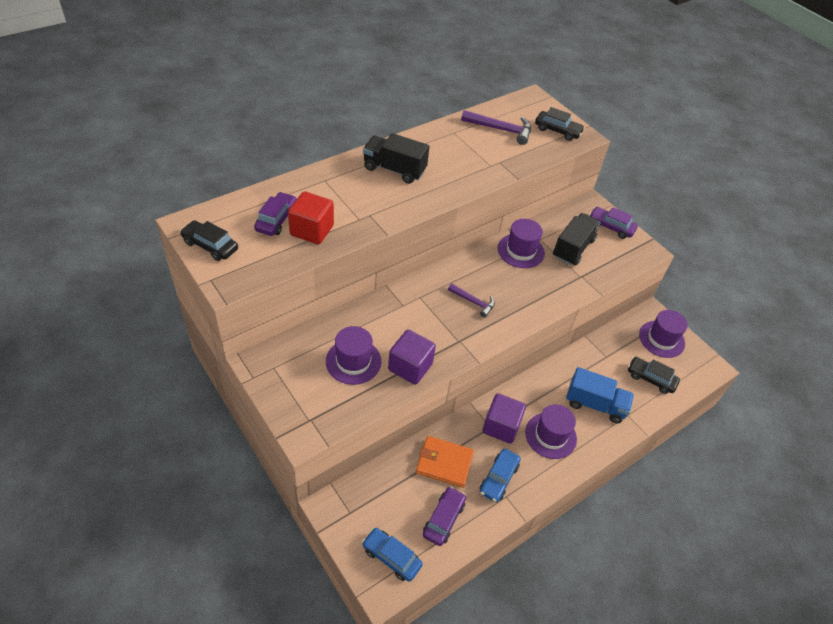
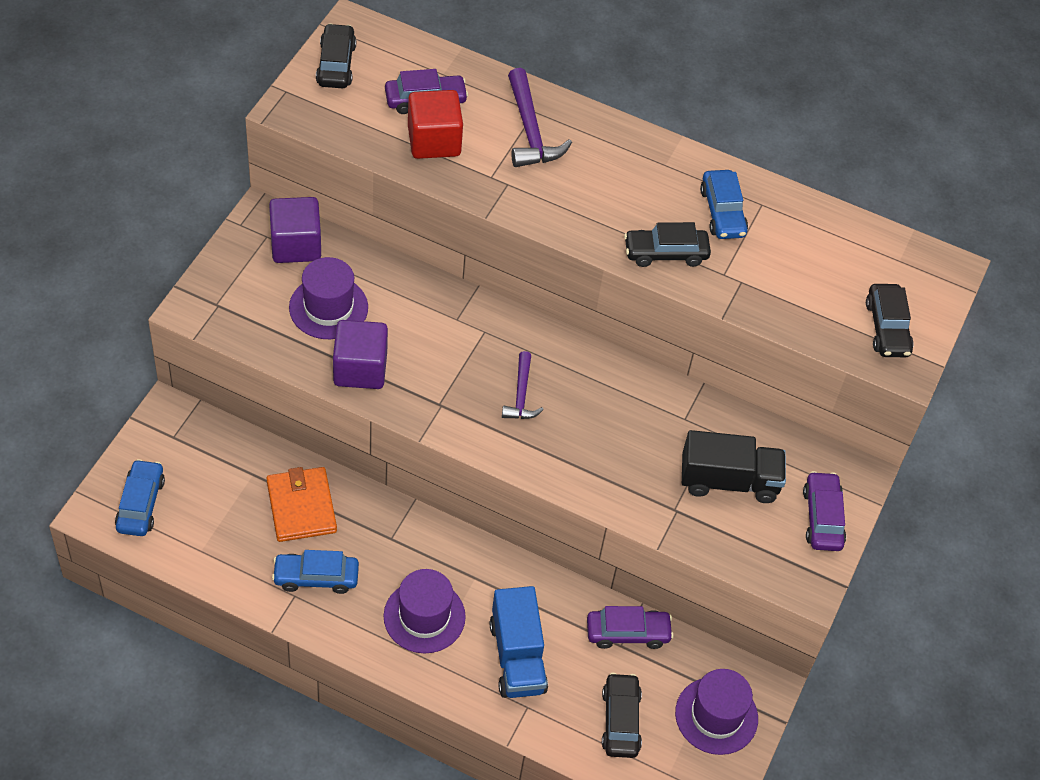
camera: 60 degrees right, 5 degrees up
black truck [363,133,430,184] -> none
purple car [423,486,466,546] -> purple car moved to [587,606,674,649]
purple hammer [461,110,531,145] -> purple hammer moved to [508,68,572,167]
purple cube [482,393,526,444] -> purple cube moved to [269,197,321,263]
purple hat [498,219,545,268] -> none
none -> black car [624,222,711,267]
none -> blue car [700,170,748,239]

